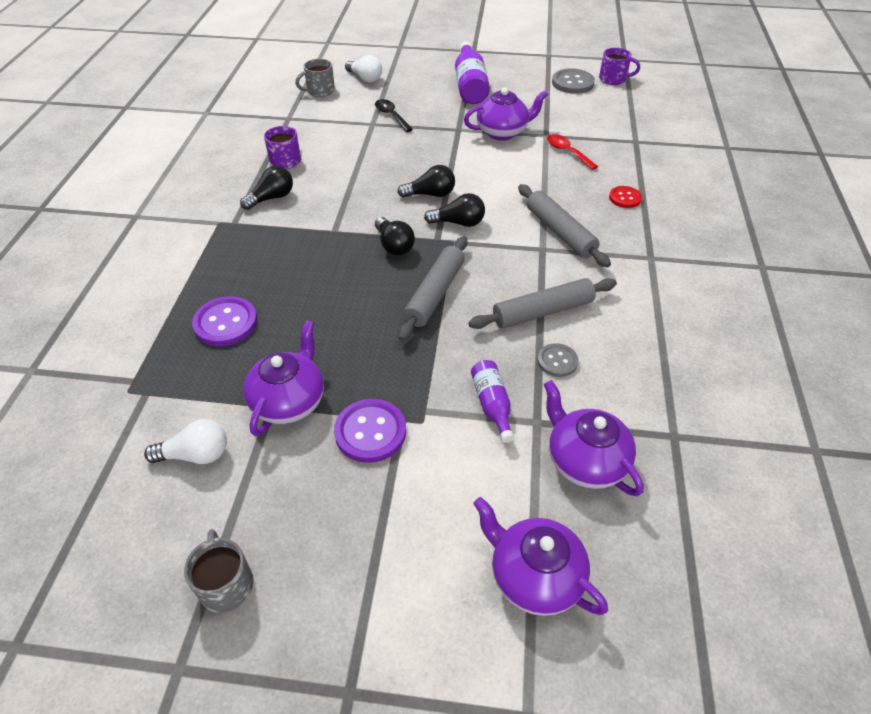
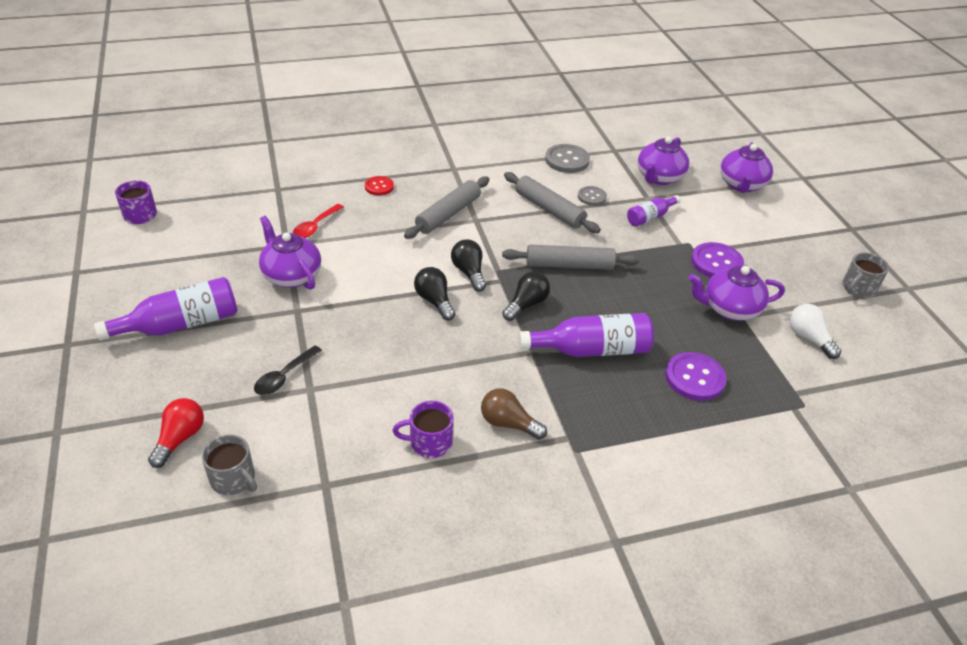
camera: 115 degrees left, 5 degrees down
black light bulb [240,166,293,210] -> brown light bulb [481,388,547,440]
white light bulb [345,55,382,82] -> red light bulb [148,398,204,468]
grey button [552,68,595,94] -> grey button moved to [545,144,590,173]
none -> purple bottle [519,313,654,357]

